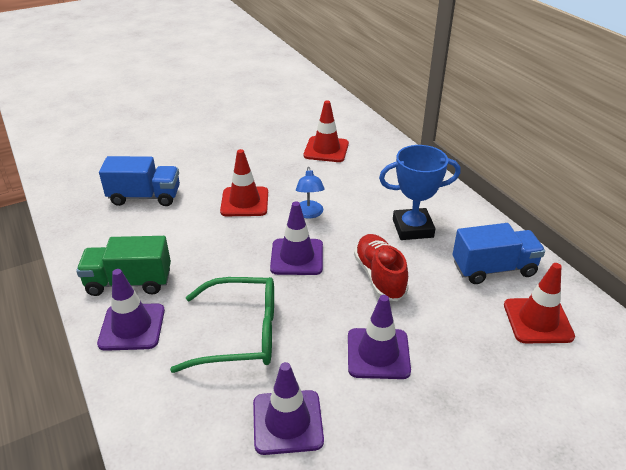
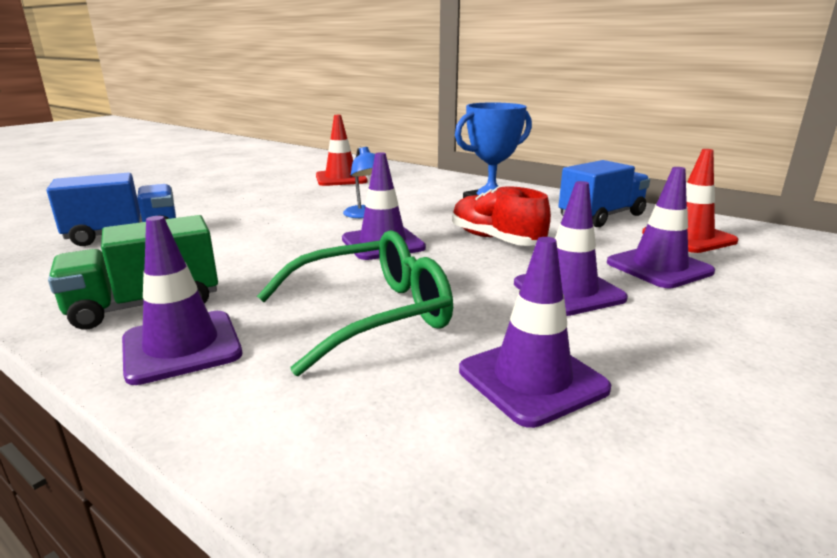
camera: 25 degrees left, 15 degrees down
red traffic cone [220,149,268,216] -> none
none -> purple traffic cone [607,167,715,288]

